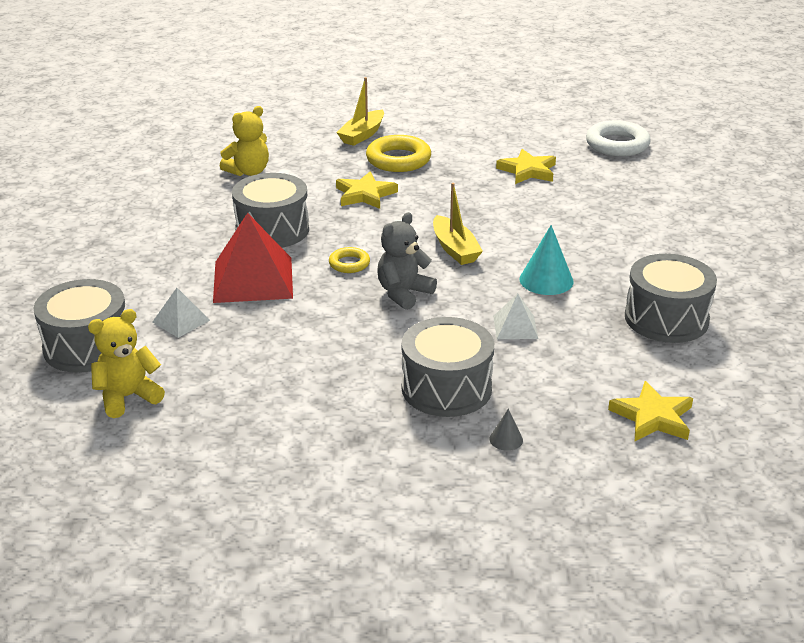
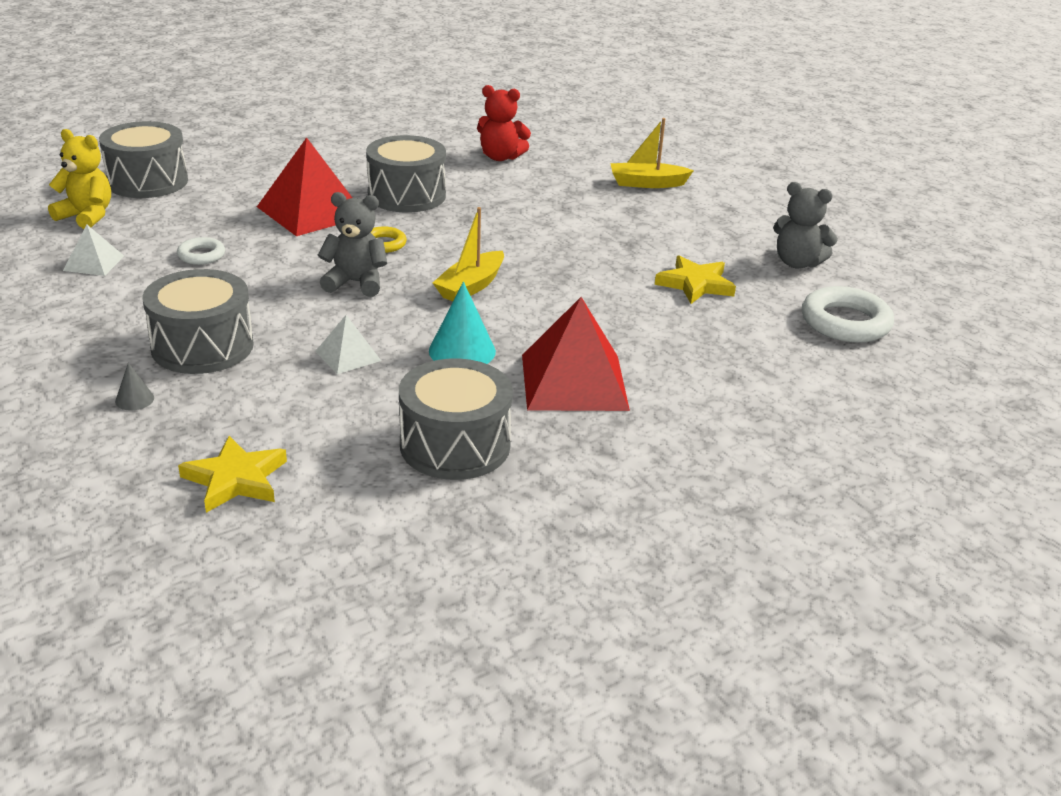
camera: 55 degrees right, 0 degrees up
white pyramid [153,288,210,338] -> white pyramid moved to [63,225,124,276]
yellow teddy bear [220,106,269,176] -> red teddy bear [477,85,531,161]
yellow star [336,172,398,209] -> none
yellow ring [366,135,431,172] -> none
none -> white ring [177,237,225,265]
none -> red pyramid [522,297,630,411]
none -> grey teddy bear [773,182,838,268]

